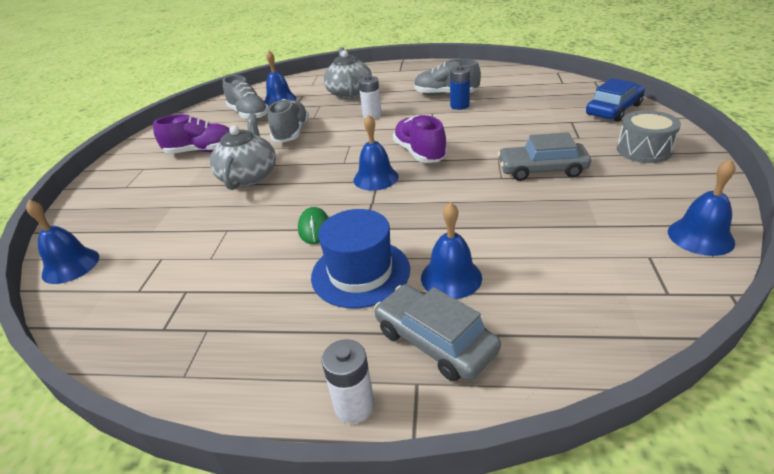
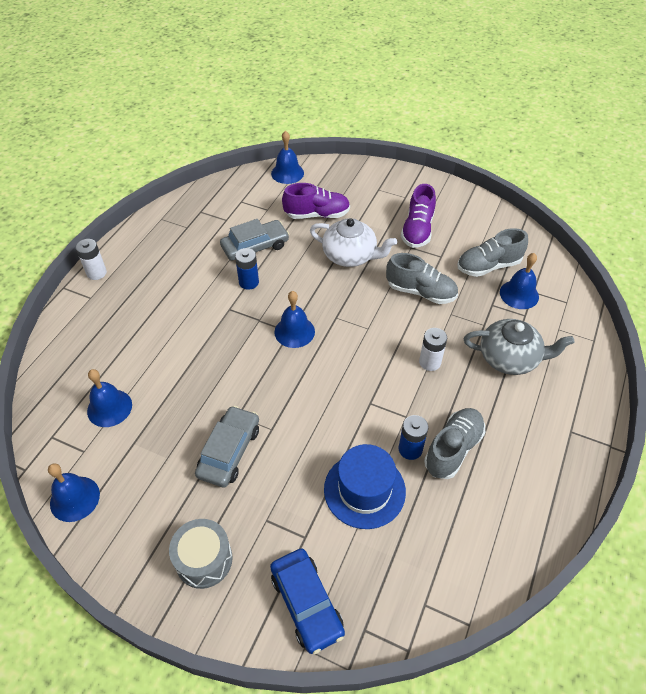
camera: 105 degrees right, 15 degrees up
grey teapot [210,113,276,190] -> white teapot [310,218,397,267]
green mouse [298,207,329,244] -> blue battery [235,248,259,290]
blue hat [311,209,410,308] -> blue hat moved to [324,444,406,529]
grey car [374,284,501,381] -> grey car moved to [220,219,289,261]
purple shoe [393,115,447,163] -> purple shoe moved to [282,183,350,219]
blue bell [421,202,482,299] -> blue bell moved to [87,369,132,427]

